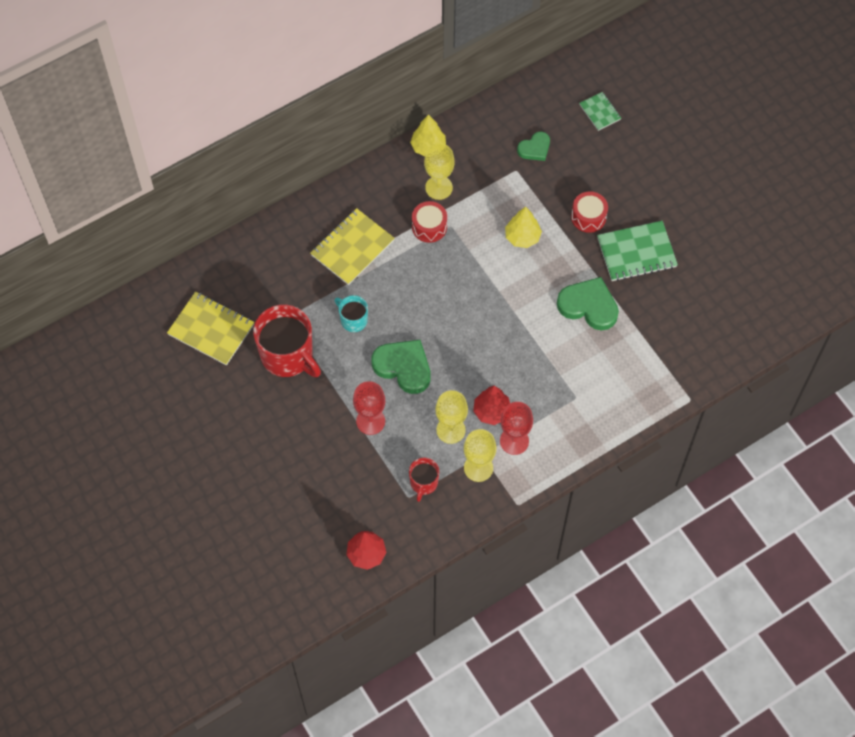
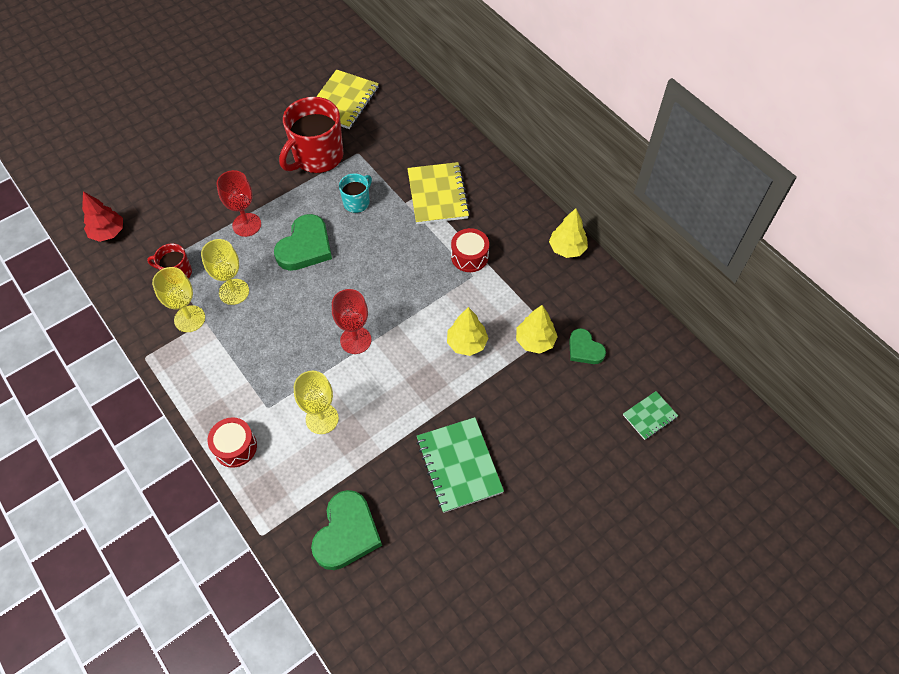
camera: 85 degrees right, 5 degrees down
yellow notebook [311,208,395,285] -> yellow notebook turned 45 degrees clockwise [407,162,470,224]
yellow goblet [424,143,454,200] -> yellow goblet moved to [294,371,339,434]
red tree [473,386,510,425] -> none
red goblet [500,402,533,455] -> red goblet moved to [332,289,371,354]
green heart [557,277,619,330] -> green heart moved to [311,490,382,570]
red drum [571,191,608,233] -> red drum moved to [207,417,257,468]
none -> yellow tree [516,305,558,354]

